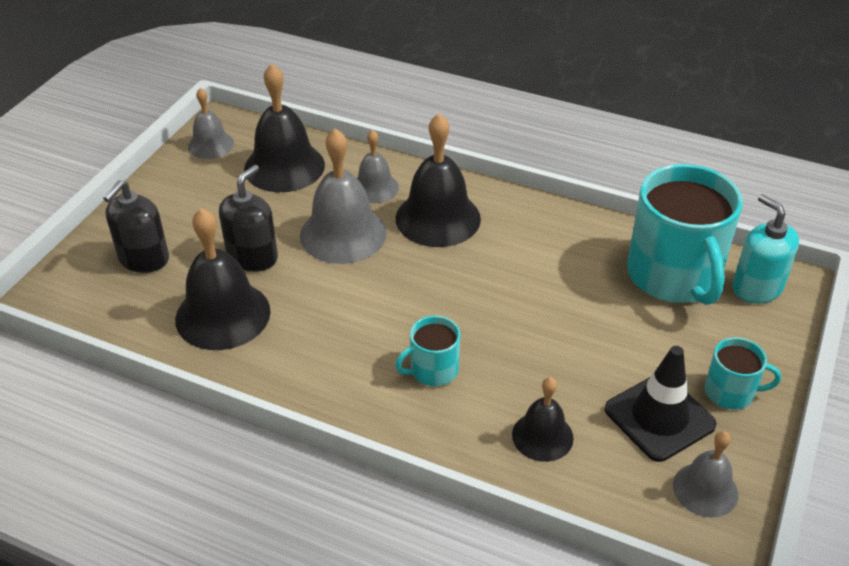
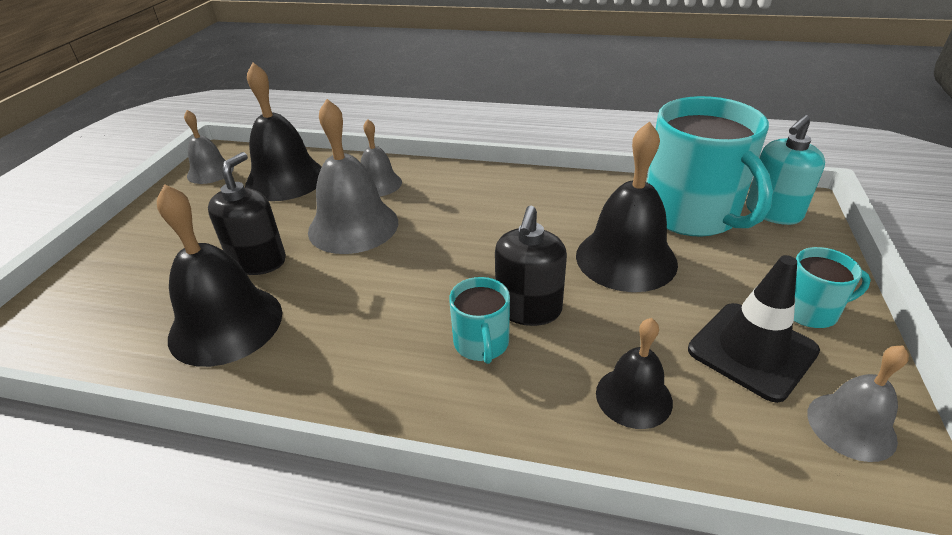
camera: 10 degrees left, 5 degrees down
black soap dispenser [103,180,169,273] -> black soap dispenser moved to [495,206,567,326]
turquoise mug [395,316,460,386] -> turquoise mug turned 60 degrees counterclockwise [449,277,510,364]
black bell [396,113,481,247] -> black bell moved to [576,121,678,292]
turquoise soap dispenser [732,194,799,304] -> turquoise soap dispenser turned 90 degrees counterclockwise [746,115,825,225]

